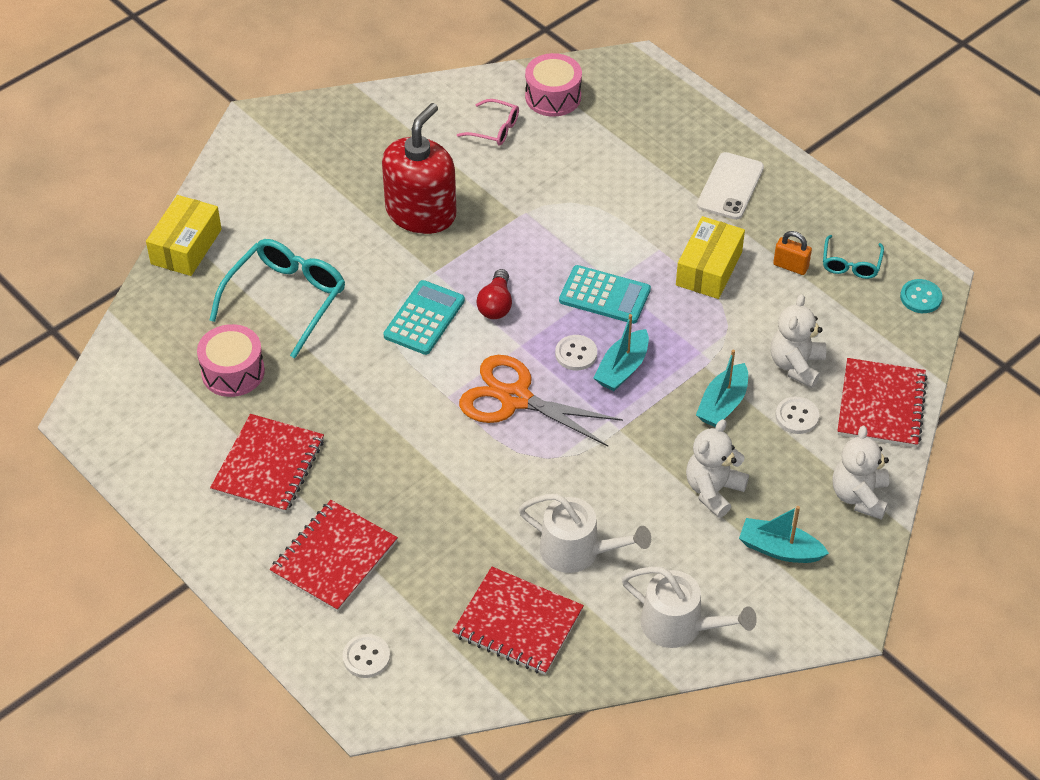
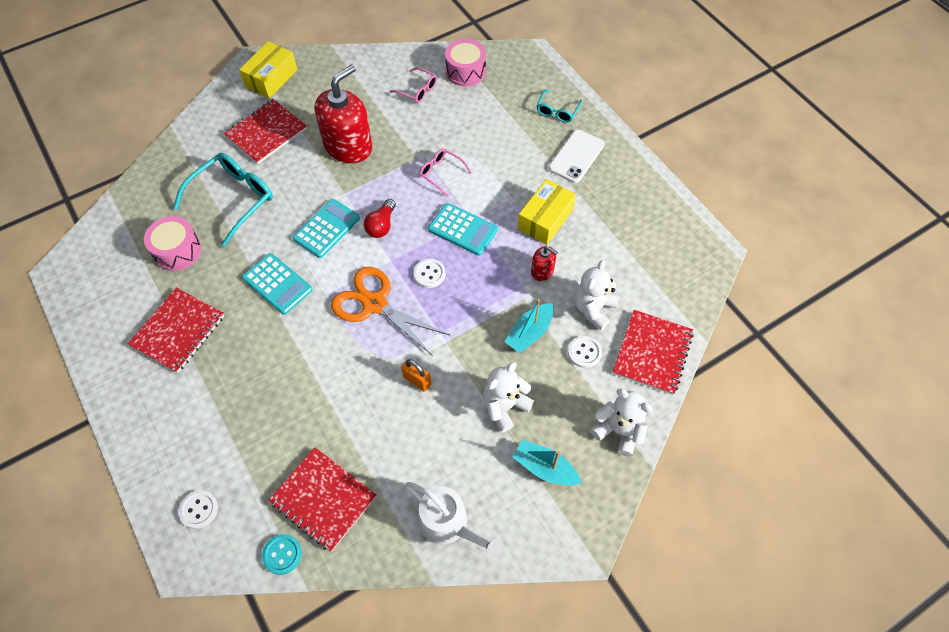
camera: 10 degrees right, 10 degrees up
yellow box [146,195,222,276] -> yellow box moved to [239,41,297,98]
red notebook [270,500,398,612] -> red notebook moved to [224,99,307,164]
white watering can [518,494,651,573] -> none
turquoise boat [593,314,649,391] -> none
orange padlock [773,231,812,275] -> orange padlock moved to [401,359,432,392]
turquoise glasses [823,235,884,279] -> turquoise glasses moved to [537,90,582,123]
white teddy bear [833,426,889,520] -> white teddy bear turned 105 degrees clockwise [590,389,652,457]
turquoise button [900,279,942,313] -> turquoise button moved to [262,534,302,575]
none -> turquoise calculator [242,253,313,315]
none -> pink glasses [419,149,472,197]
none -> red soap dispenser [531,246,558,281]

